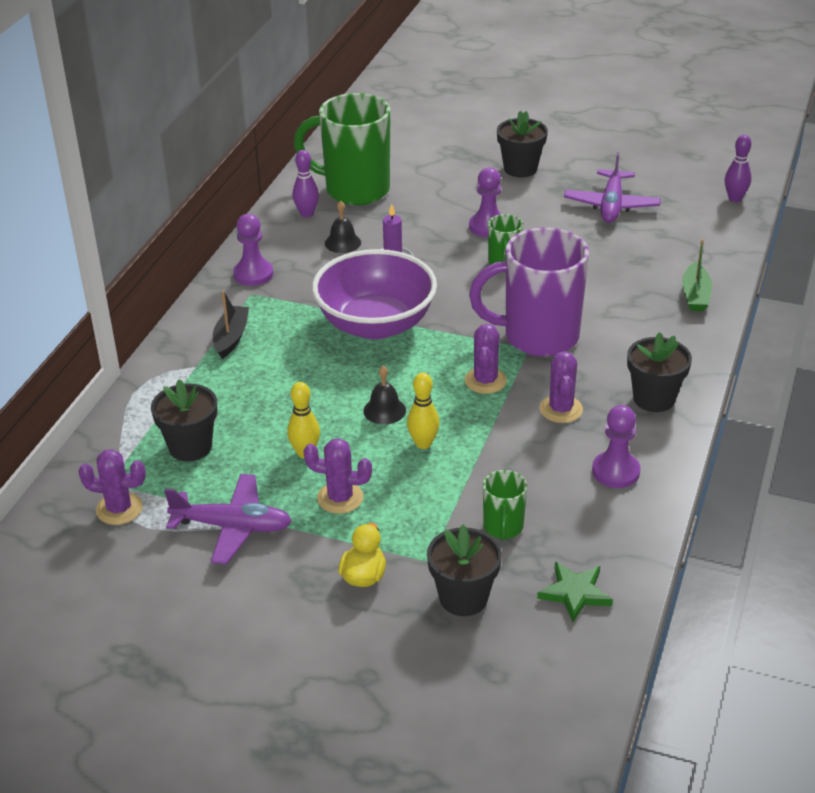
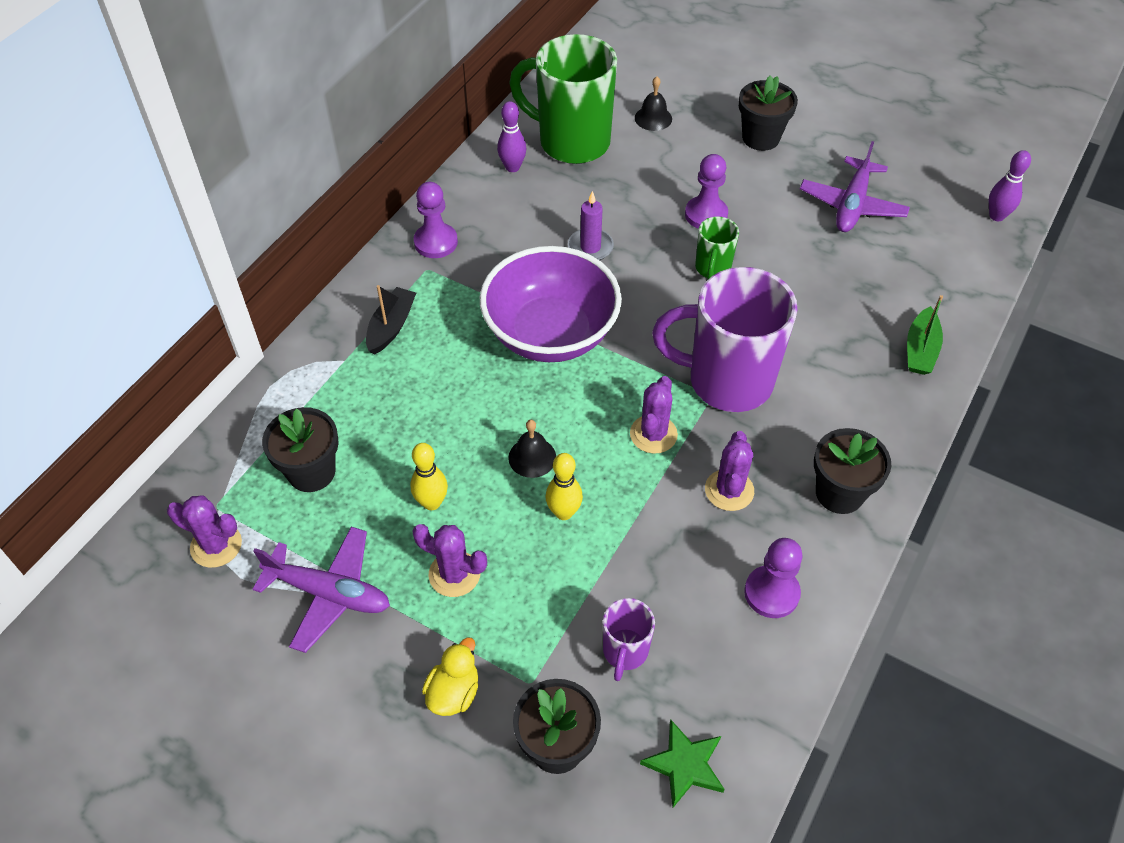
camera: 10 degrees right, 15 degrees up
black bell [325,201,361,253] -> black bell moved to [635,76,672,131]
green mug [483,470,527,541] -> purple mug [603,598,655,681]

